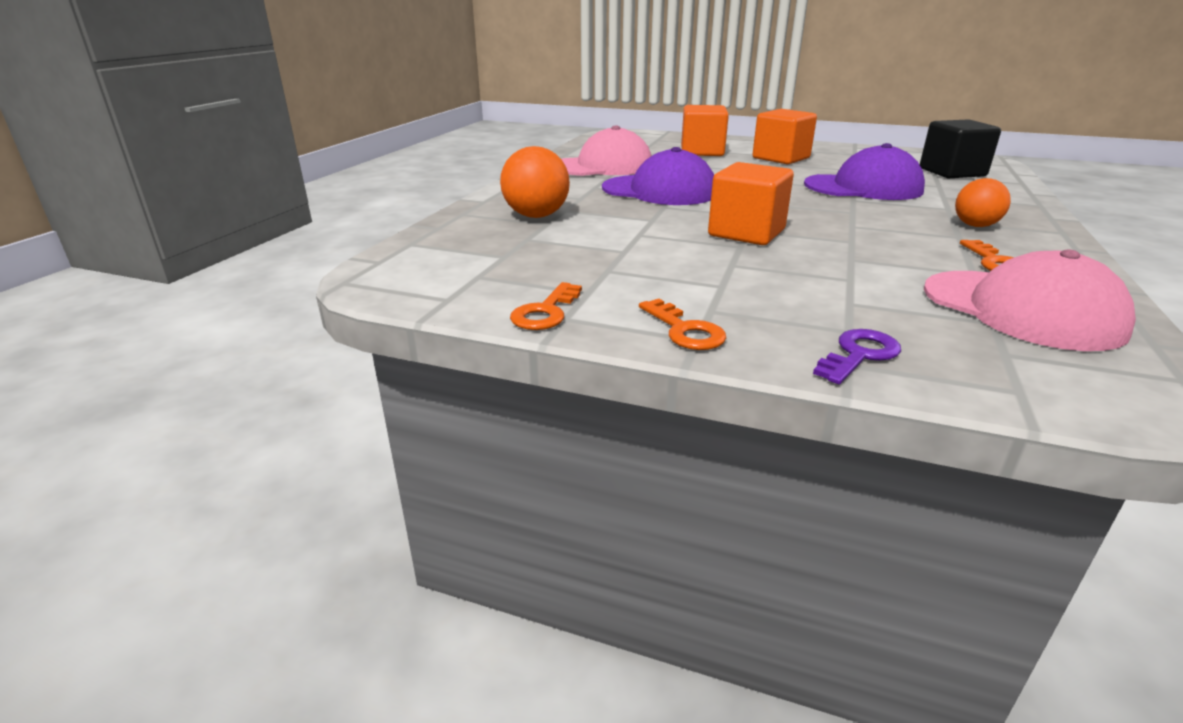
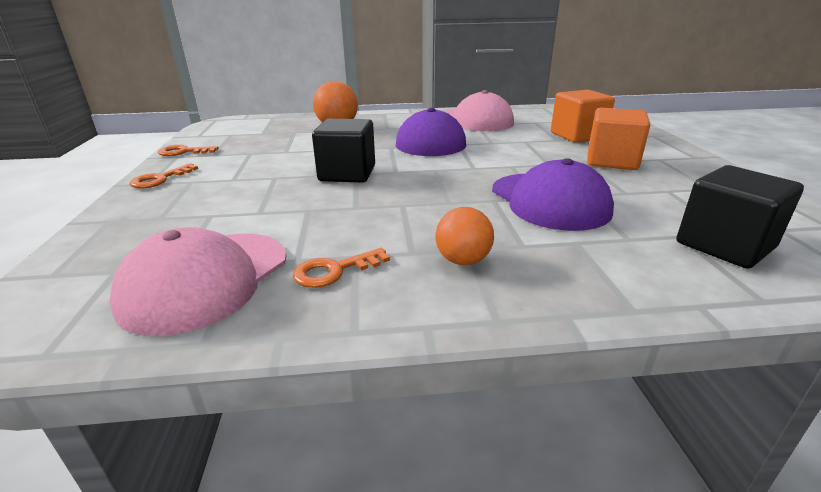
camera: 65 degrees right, 0 degrees up
orange cube [708,162,794,245] -> black cube [312,119,375,182]
purple key [813,329,901,384] -> none

